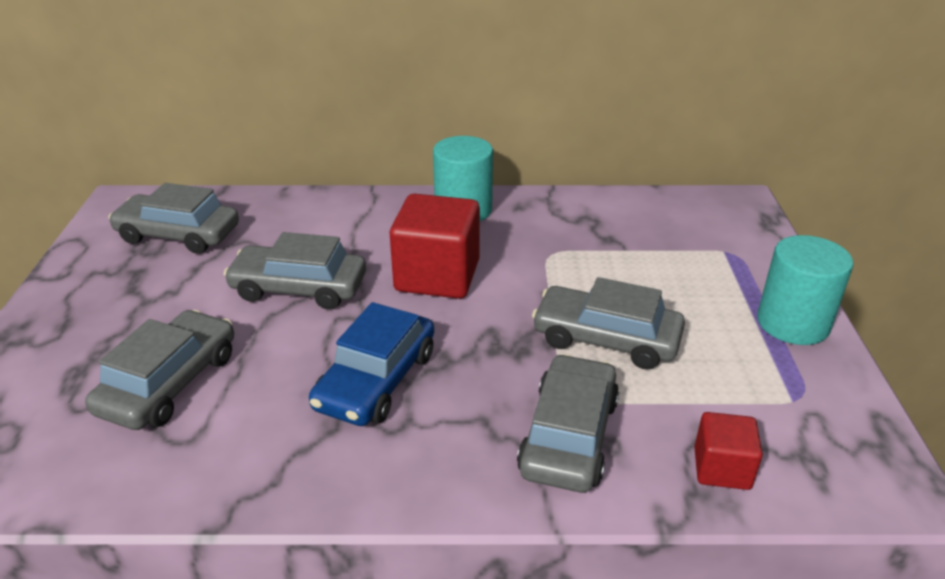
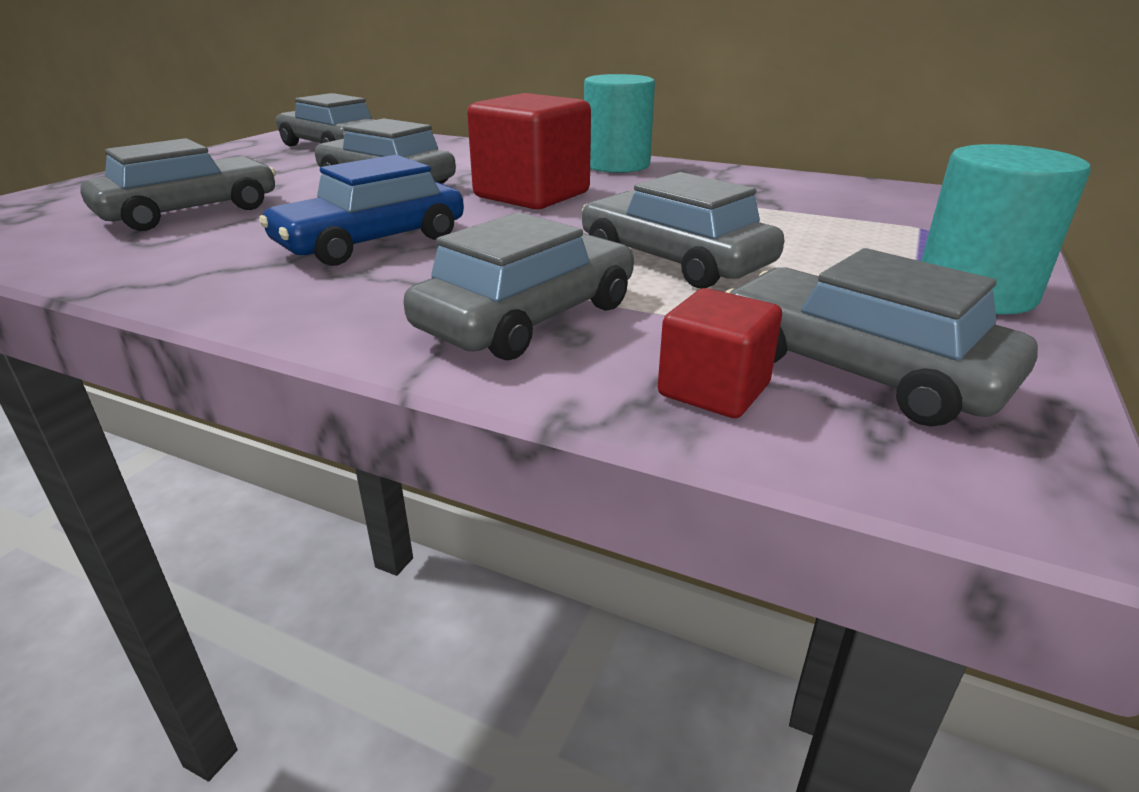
camera: 25 degrees right, 5 degrees down
none -> grey car [726,248,1038,427]

